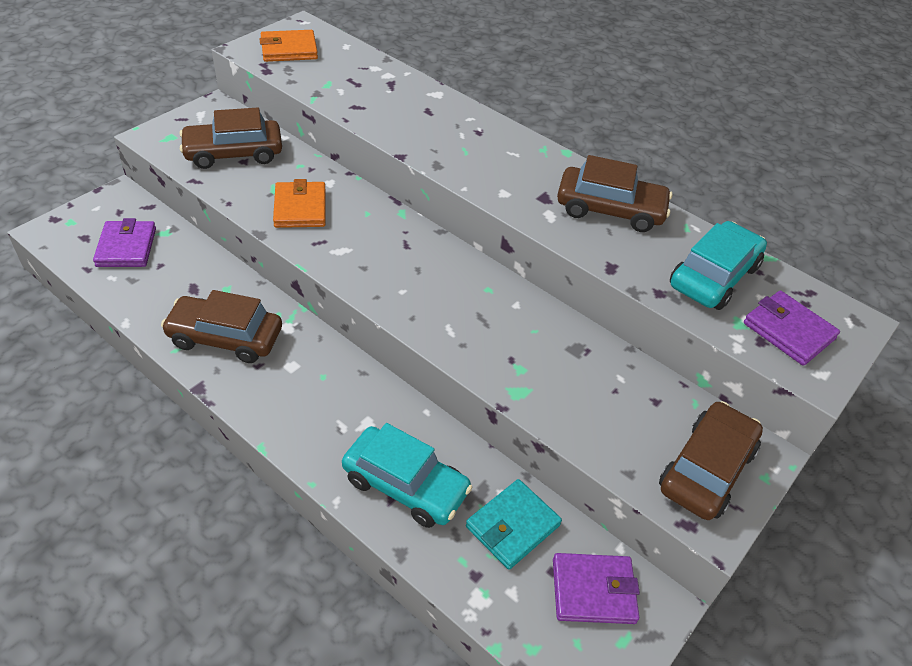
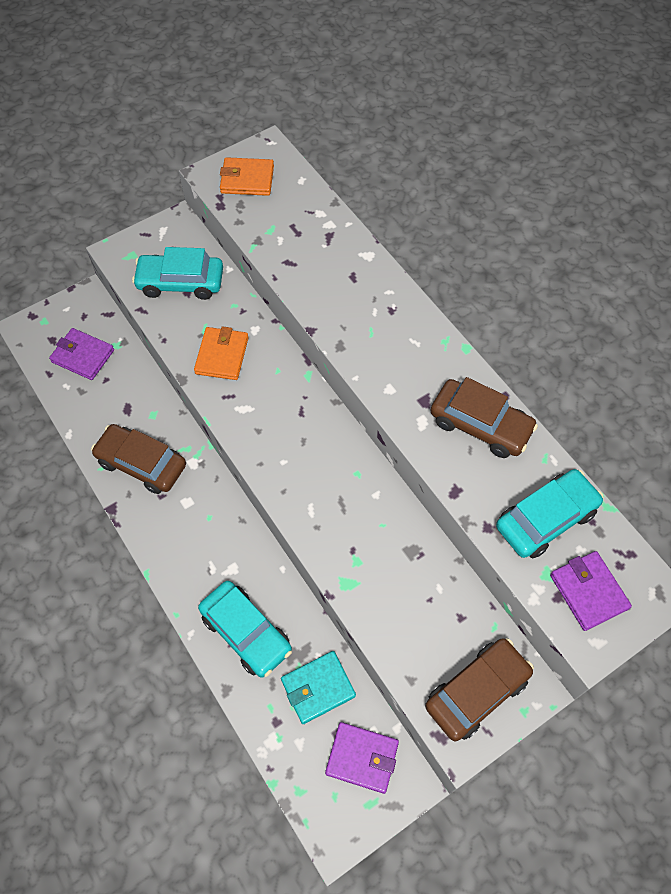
camera: 20 degrees right, 15 degrees up
purple wallet [93,218,156,267] -> purple wallet turned 75 degrees counterclockwise [49,328,114,380]
brown car [180,108,282,169] -> turquoise car [132,247,223,300]

